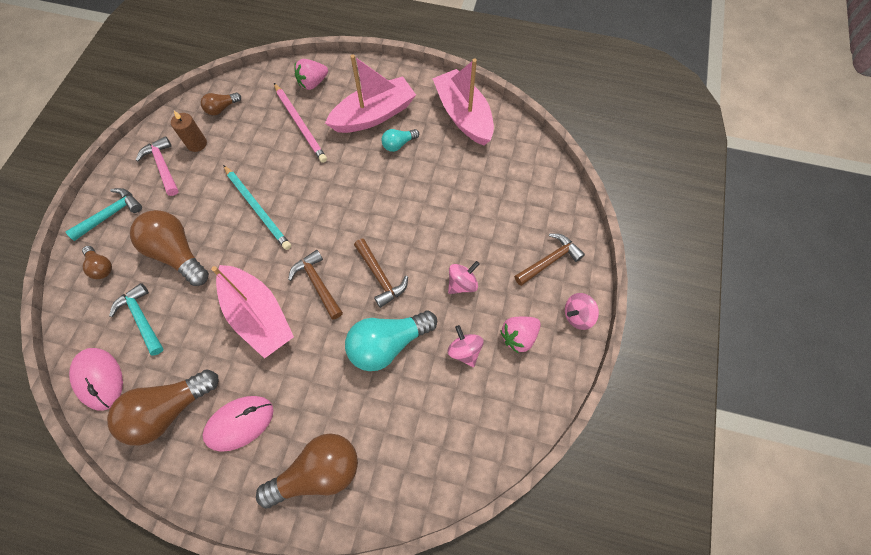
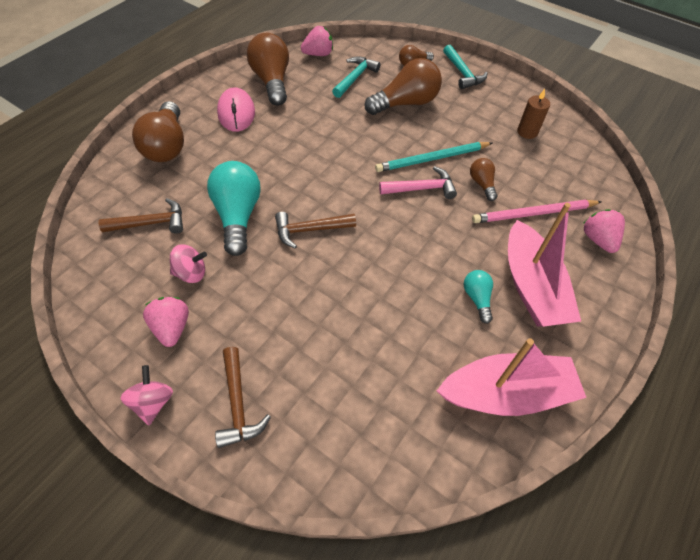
camera: 110 degrees right, 10 degrees down
pink mouse [69,348,123,411] -> pink strawberry [301,26,333,56]
turquoise hammer [109,283,164,356] -> turquoise hammer turned 45 degrees counterclockwise [332,57,381,98]
pink hammer [136,136,178,196] -> pink hammer moved to [379,166,457,199]
brown light bulb [201,93,241,115] -> brown light bulb moved to [470,158,497,201]
pink boat [211,265,294,359] -> none
brown hammer [288,250,343,320] -> brown hammer moved to [98,198,183,234]
pink spinning top [448,261,480,294] -> none

